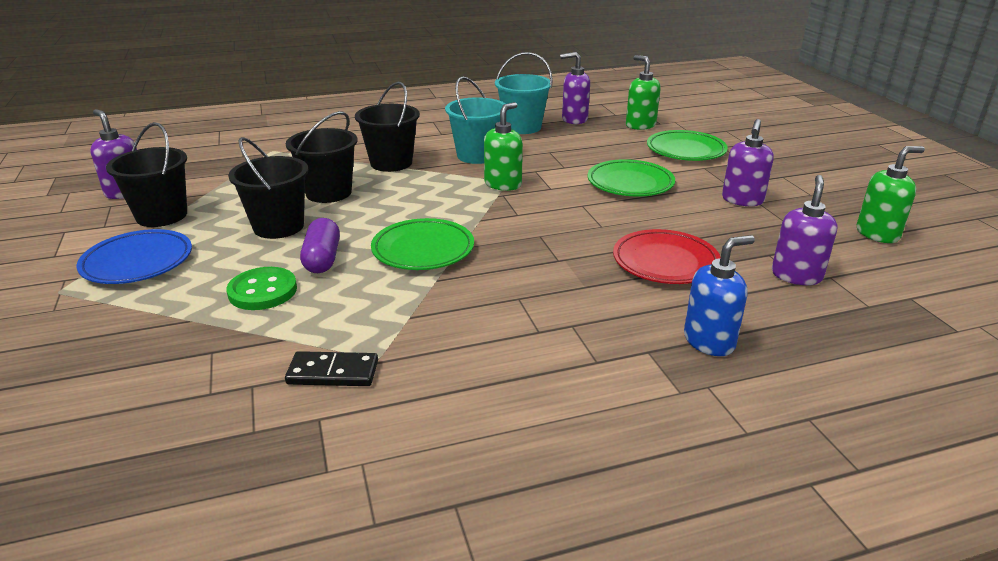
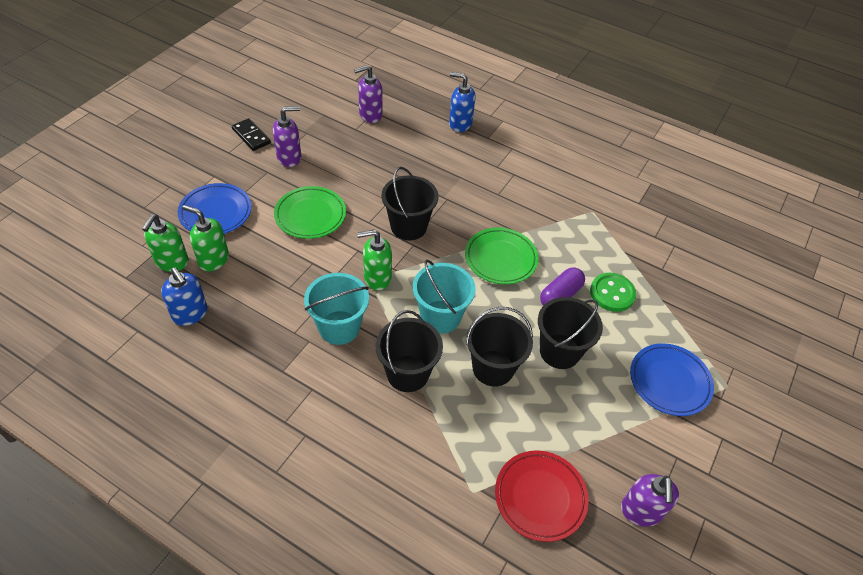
camera: 135 degrees left, 20 degrees up
black bucket [106,122,187,227] -> black bucket moved to [382,167,438,240]
black domino [285,351,378,386] -> black domino moved to [232,118,271,151]
turquoise bucket [495,52,553,134] -> turquoise bucket moved to [413,259,476,333]
purple soap dispenser [560,52,590,124] -> blue soap dispenser [161,267,208,326]
red plate [613,229,721,284] -> red plate moved to [495,451,589,542]
green plate [647,130,728,161] -> blue plate [178,183,252,234]
green soap dispenser [857,146,925,243] -> green soap dispenser moved to [183,205,229,271]

